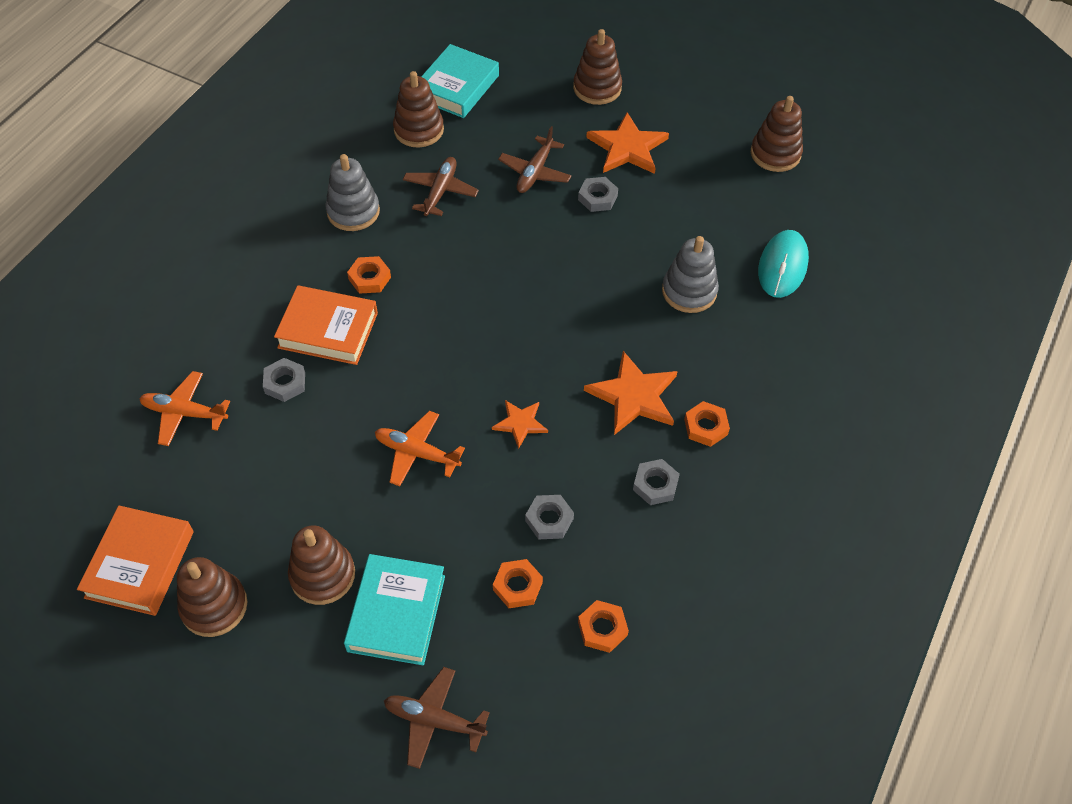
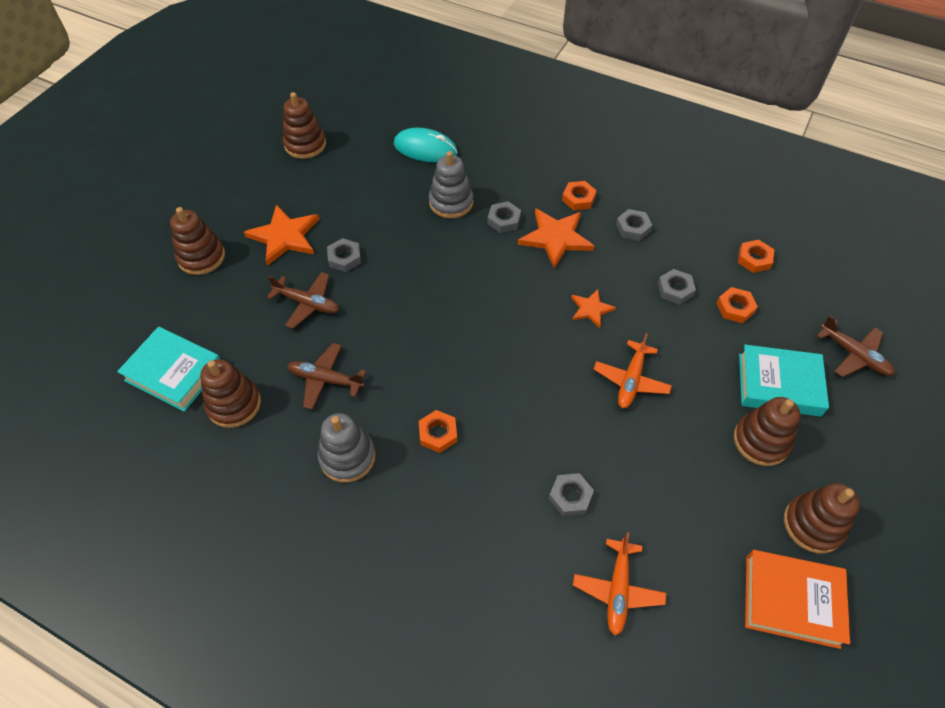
camera: 90 degrees left, 0 degrees up
orange book [274,285,378,365] -> none
brown plane [384,667,490,769] -> brown plane turned 60 degrees counterclockwise [817,315,895,377]
none -> grey nut [487,201,521,233]

